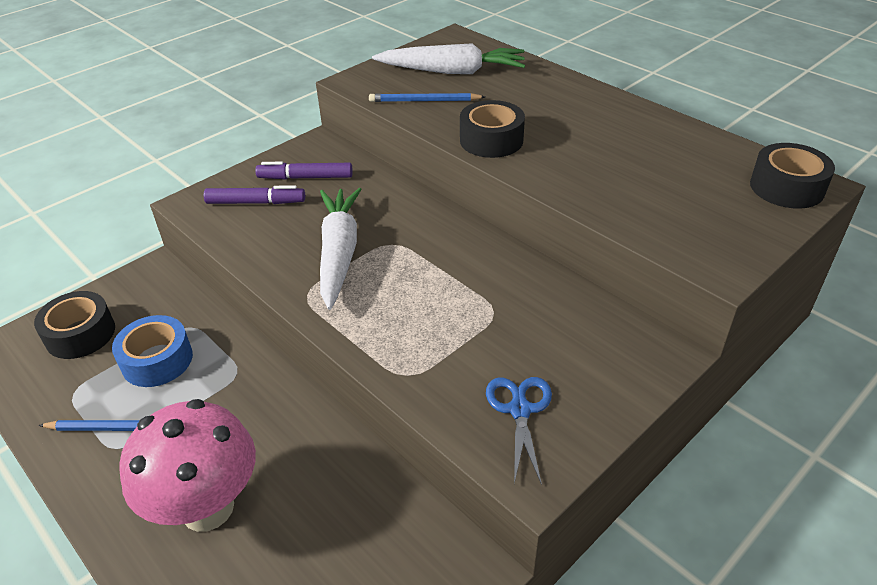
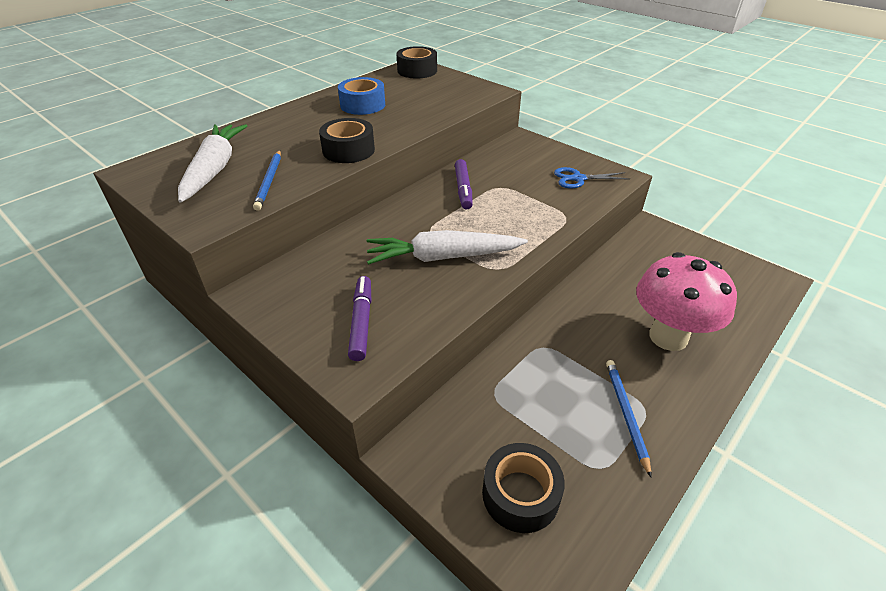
camera: 95 degrees left, 0 degrees up
blue tape [112,315,193,387] -> blue tape moved to [338,77,385,115]
purple marker [255,162,353,179] -> purple marker moved to [455,159,473,209]

